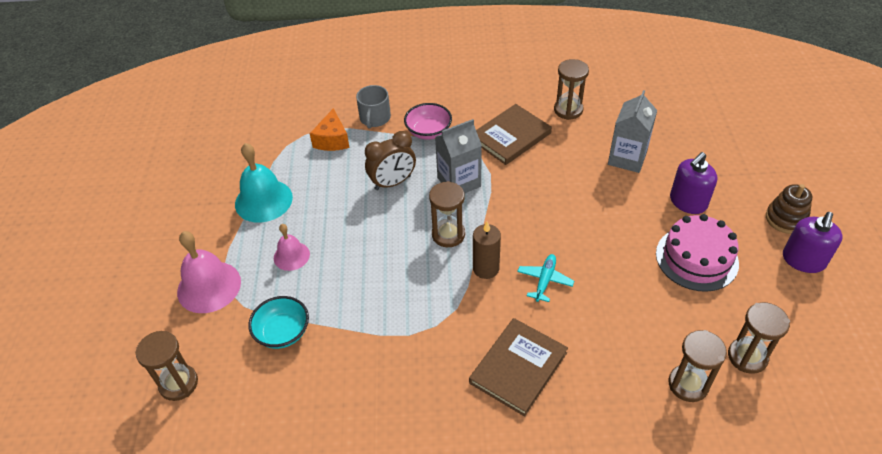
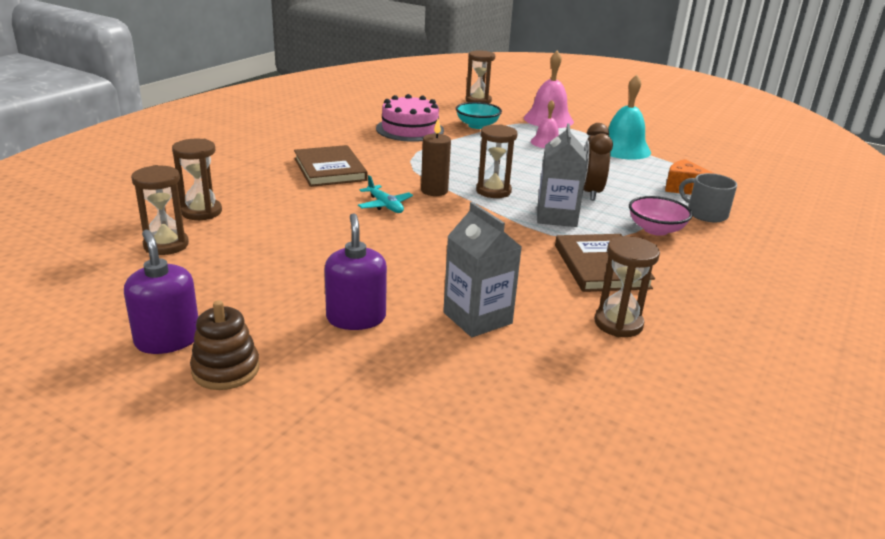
camera: 120 degrees right, 20 degrees down
pink cake [656,214,739,292] -> pink cake moved to [376,94,444,142]

